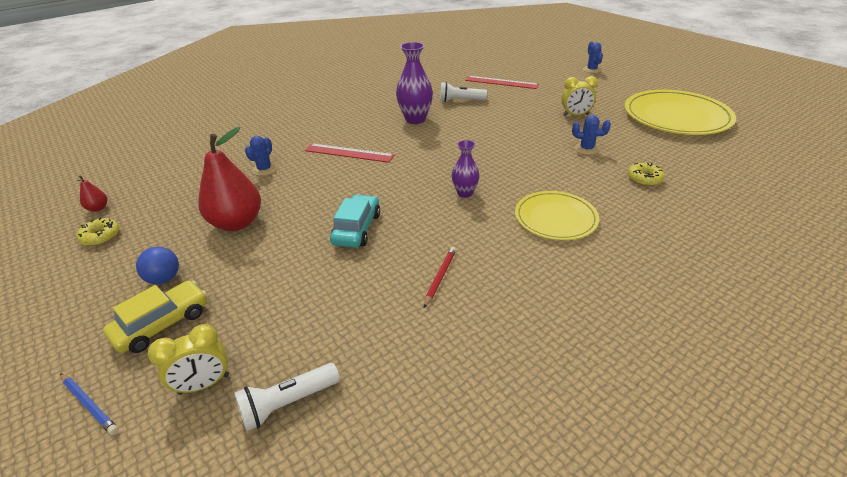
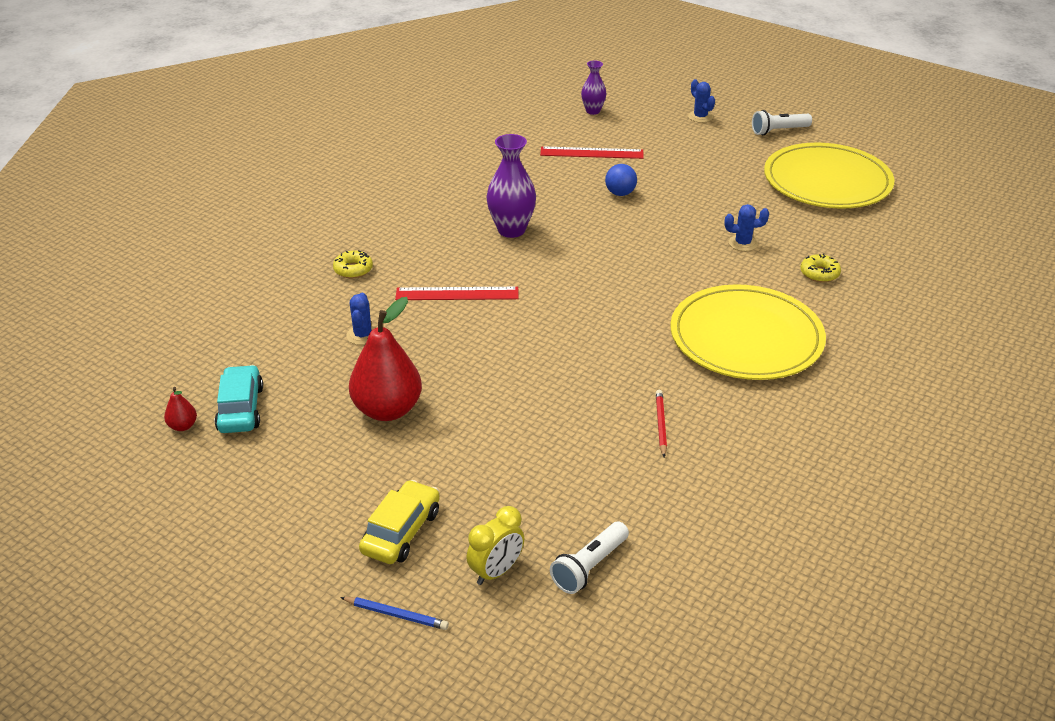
camera: 20 degrees left, 0 degrees up
yellow donut [76,217,120,246] -> yellow donut moved to [333,250,373,278]
blue ball [136,247,179,285] -> blue ball moved to [605,164,637,196]
turquoise car [330,194,380,248] -> turquoise car moved to [215,365,263,433]
white flashlight [440,82,487,102] -> white flashlight moved to [752,110,812,135]
purple vase [452,140,479,198] -> purple vase moved to [581,61,606,115]
yellow plate [515,191,599,240] -> yellow plate [670,284,826,380], size x1.66
yellow clock [561,76,598,116] -> none

